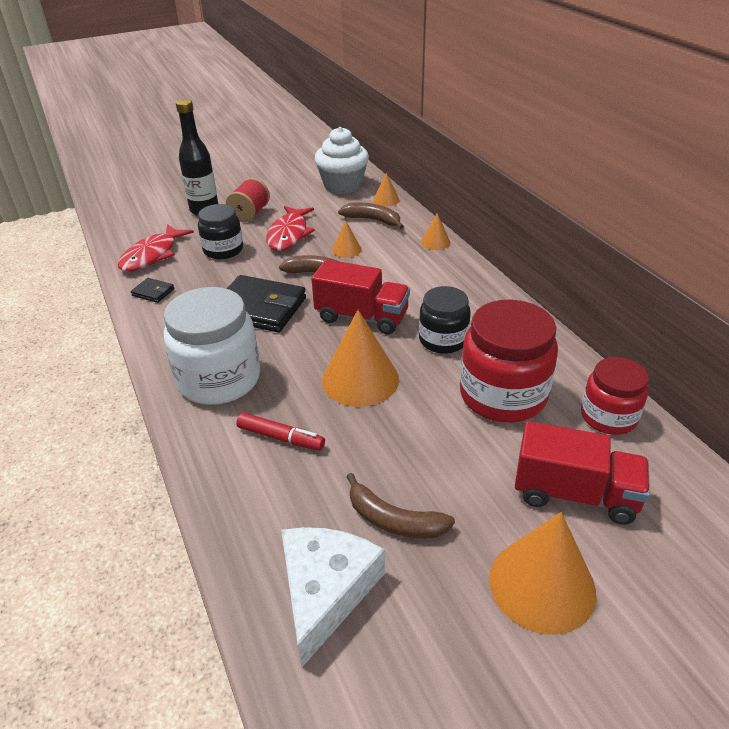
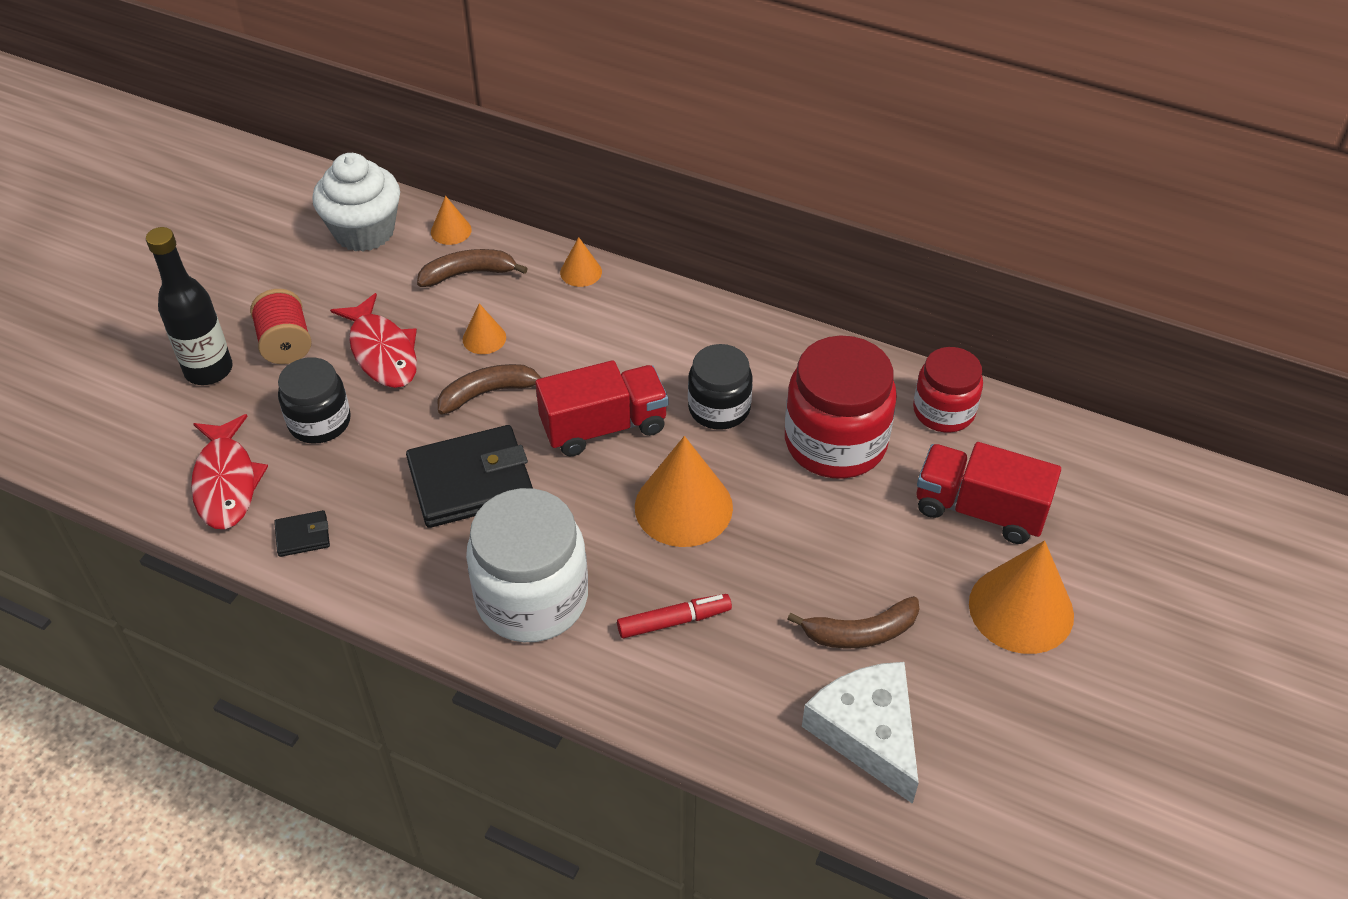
camera: 40 degrees left, 10 degrees up
red truck [515,421,650,525] -> red truck turned 135 degrees counterclockwise [917,442,1061,544]

